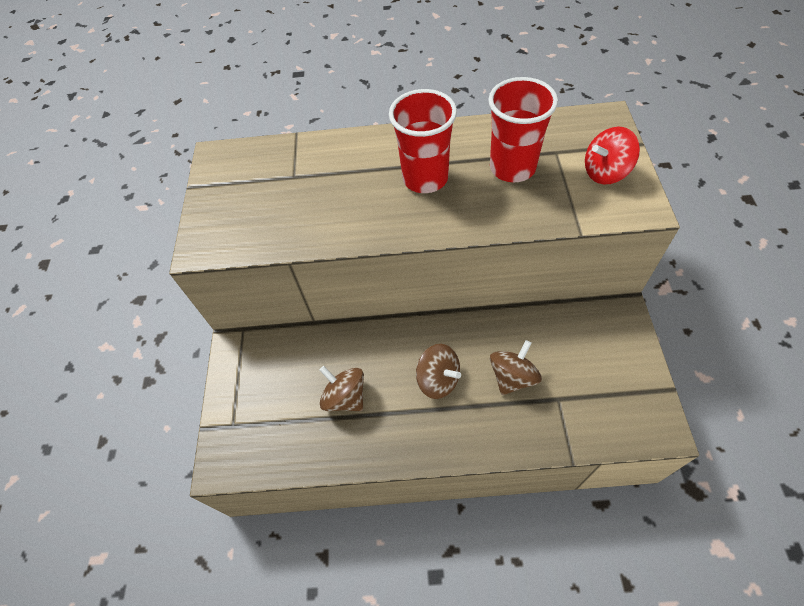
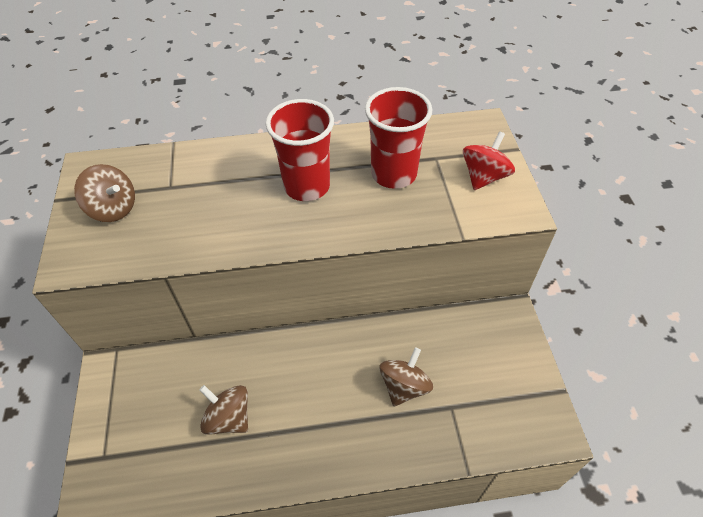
camera: 10 degrees left, 5 degrees down
brown spinning top [416,344,461,399] -> brown spinning top moved to [74,164,135,222]
red spinning top [585,127,640,185] -> red spinning top turned 150 degrees clockwise [463,131,515,190]

